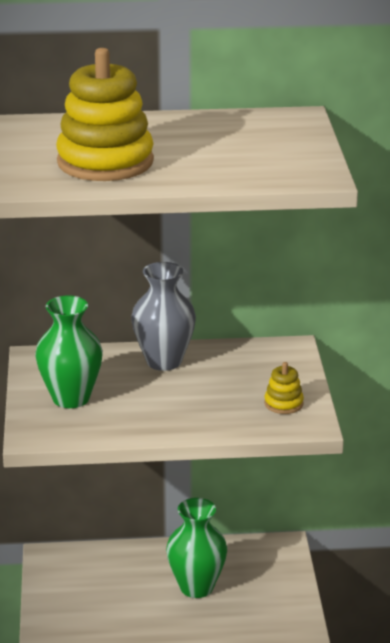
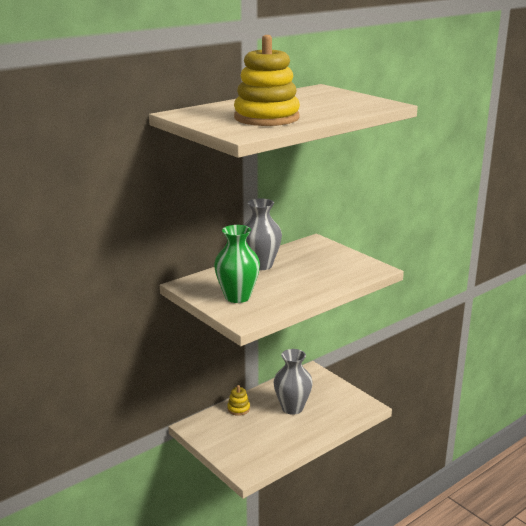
camera: 35 degrees left, 5 degrees down
green vase [166,498,227,598] -> grey vase [274,349,313,415]
yellow stacking toy [264,362,304,414] -> yellow stacking toy moved to [227,385,250,416]

